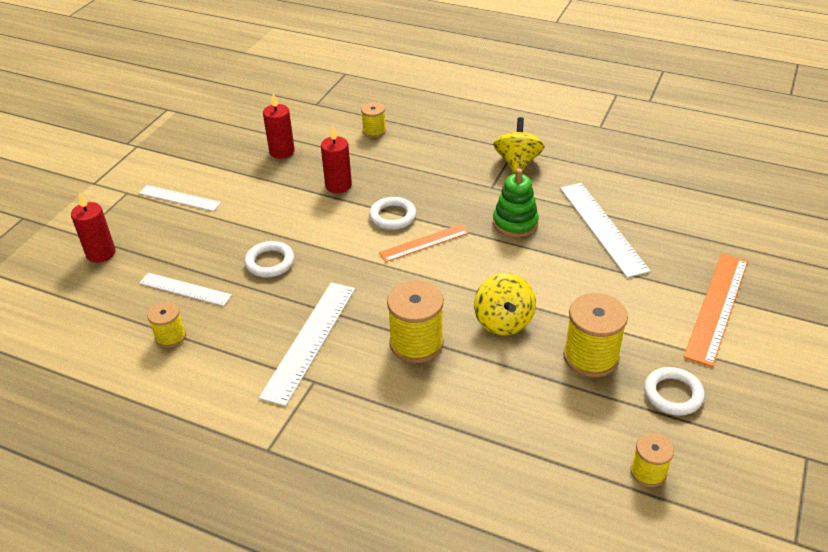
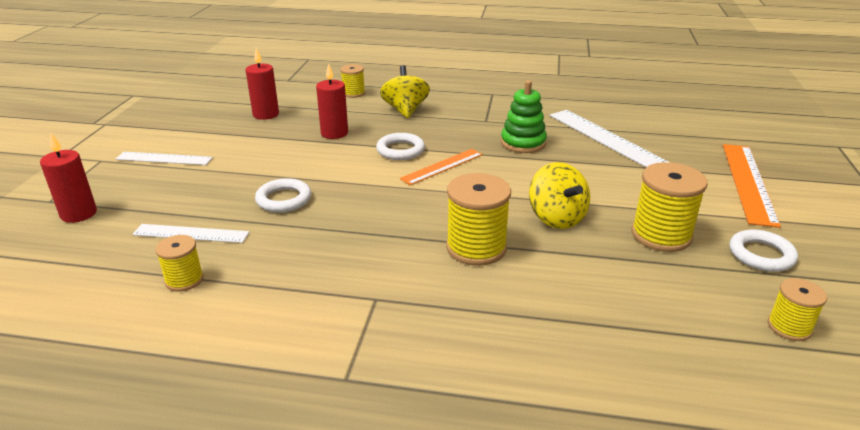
camera: 15 degrees left, 10 degrees down
white ruler [259,282,355,406] -> none
yellow spinning top [493,117,545,174] -> yellow spinning top moved to [380,65,430,118]

